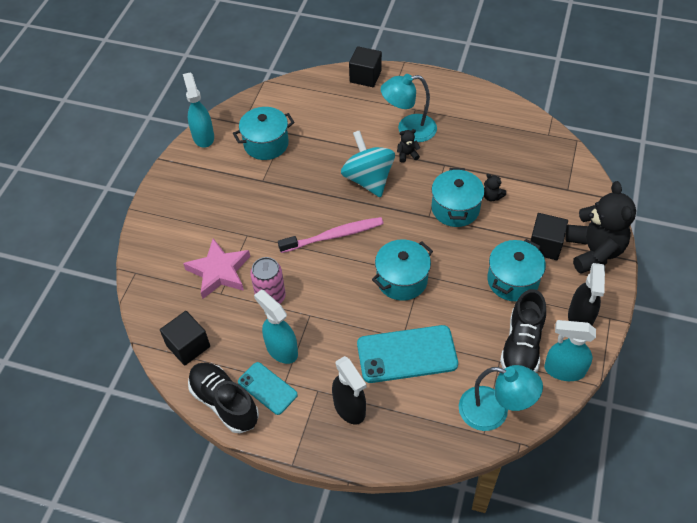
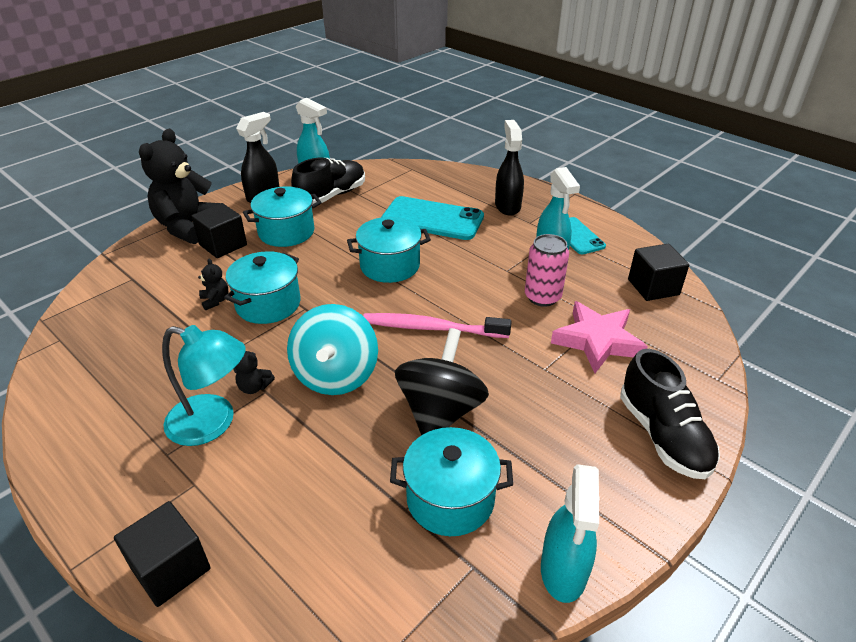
camera: 155 degrees left, 15 degrees down
black shoe [188,363,259,433] -> black shoe moved to [620,349,720,479]
turquoise lamp [459,365,543,431] -> none
none -> black spinning top [395,328,489,435]

